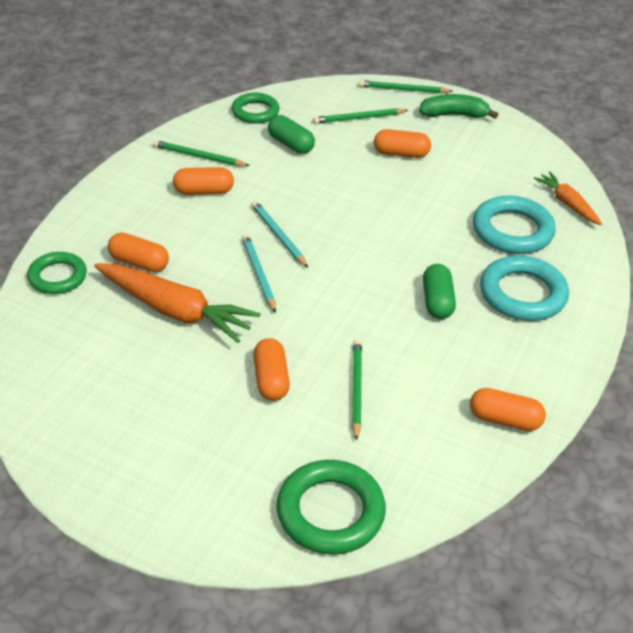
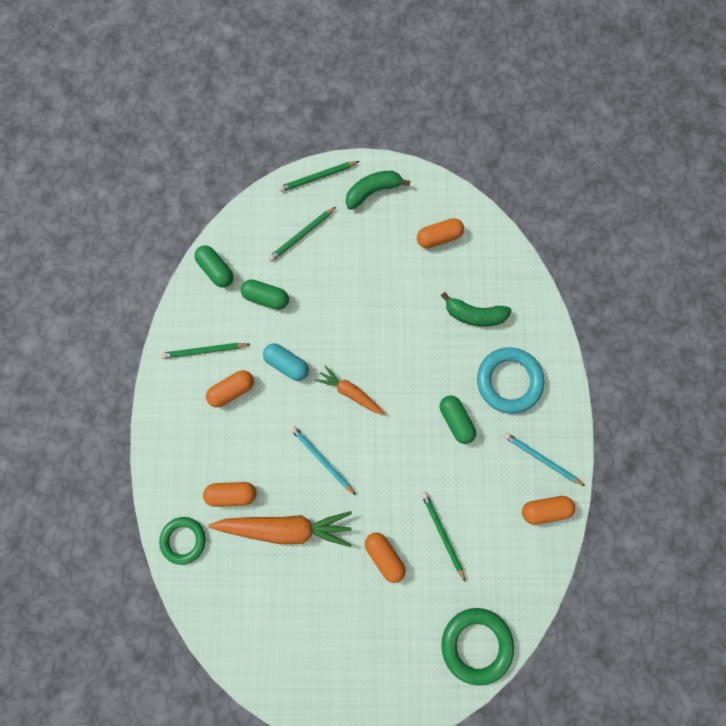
camera: 25 degrees left, 35 degrees up
green ring [232,93,279,124] -> green capsule [194,246,233,288]
turquoise pencil [251,201,308,268] -> turquoise pencil moved to [504,432,585,486]
orange capsule [374,129,431,158] -> orange capsule moved to [417,218,464,248]
turquoise ring [473,196,556,254] -> green banana [441,292,512,327]
orange carrot [534,172,602,225] -> orange carrot moved to [315,365,385,415]
none -> turquoise capsule [263,343,309,381]

